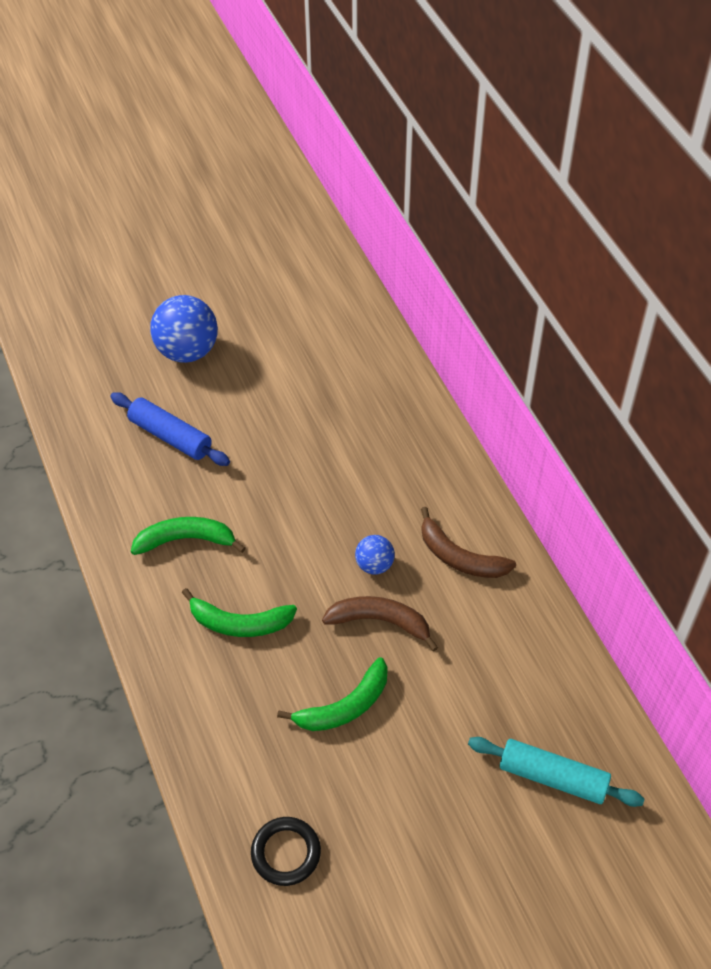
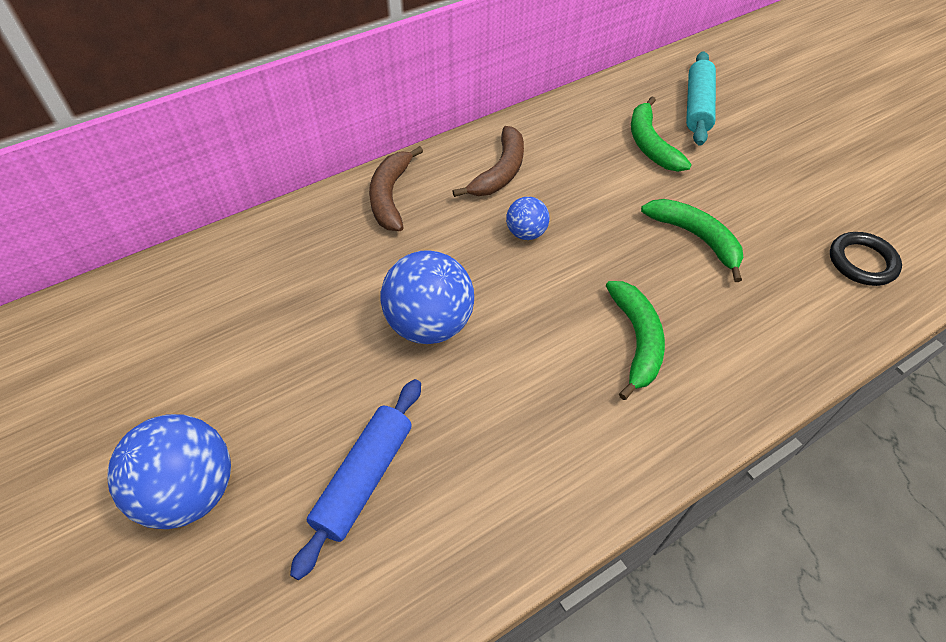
camera: 100 degrees left, 0 degrees up
green banana [131,517,246,555] -> green banana moved to [631,96,692,172]
brown banana [322,596,438,652] -> brown banana moved to [369,146,423,231]
none -> blue ball [381,250,474,344]

